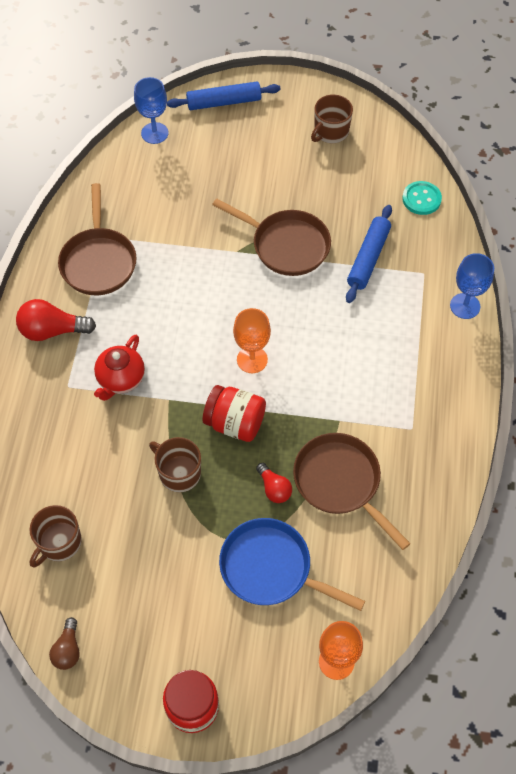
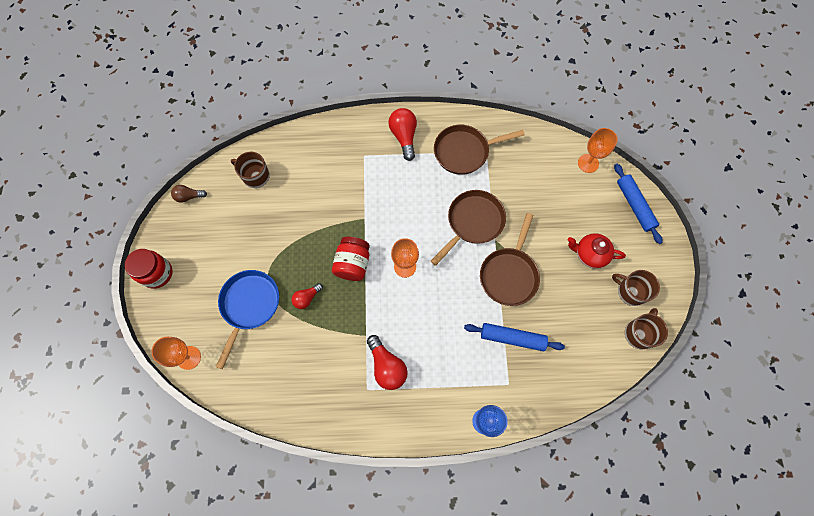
camera: 80 degrees right, 10 degrees up
red teapot [94,335,145,401] -> red teapot moved to [568,233,626,269]
blue goblet [134,77,169,144] -> orange goblet [578,128,618,173]
brown mug [149,437,201,492] -> brown mug moved to [625,308,668,349]
brown pan [293,433,411,550] -> brown pan moved to [431,190,506,266]
turquoise button [402,181,442,215] -> none
none -> red light bulb [367,335,408,390]

